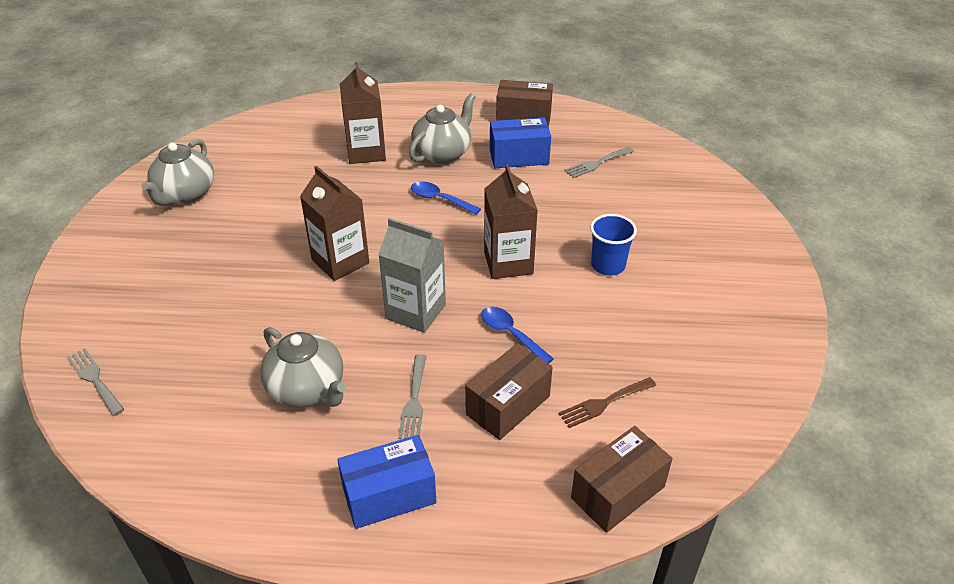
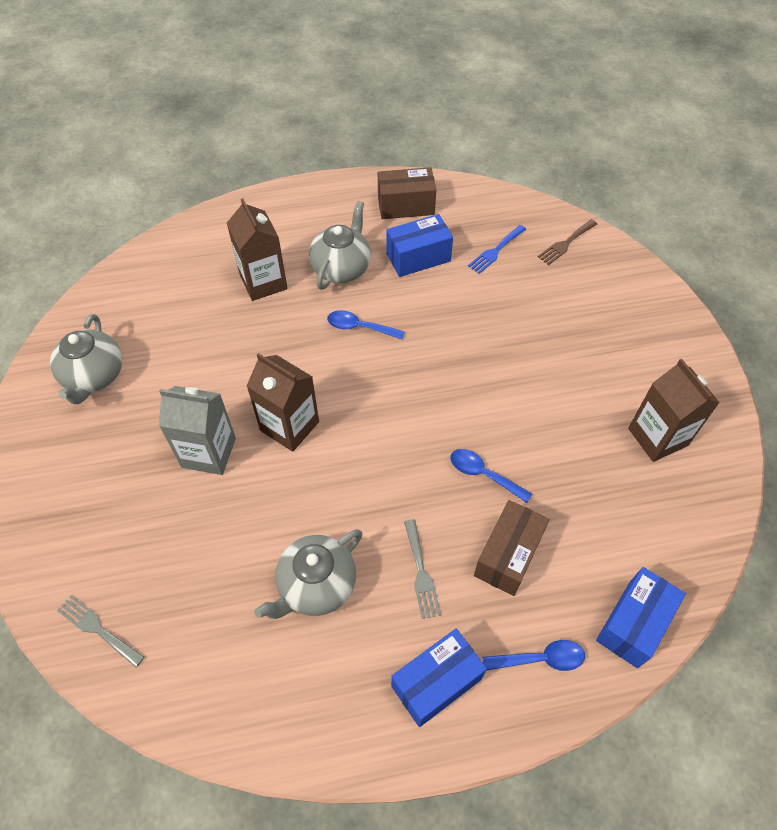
camera: 15 degrees left, 15 degrees up
grey teapot [260,327,346,407] -> grey teapot turned 105 degrees clockwise [254,529,363,619]
grey carton [378,218,446,333] -> grey carton moved to [159,386,236,475]
brown carton [484,164,538,279] -> brown carton moved to [628,359,720,462]
brown fork [559,377,656,428] -> brown fork moved to [538,219,597,265]
grey fork [565,147,634,178] -> blue fork [468,225,526,274]
brown box [571,426,672,533] -> blue box [596,567,686,668]
blue cup [590,214,637,275] -> none
none -> blue spoon [482,640,585,671]

